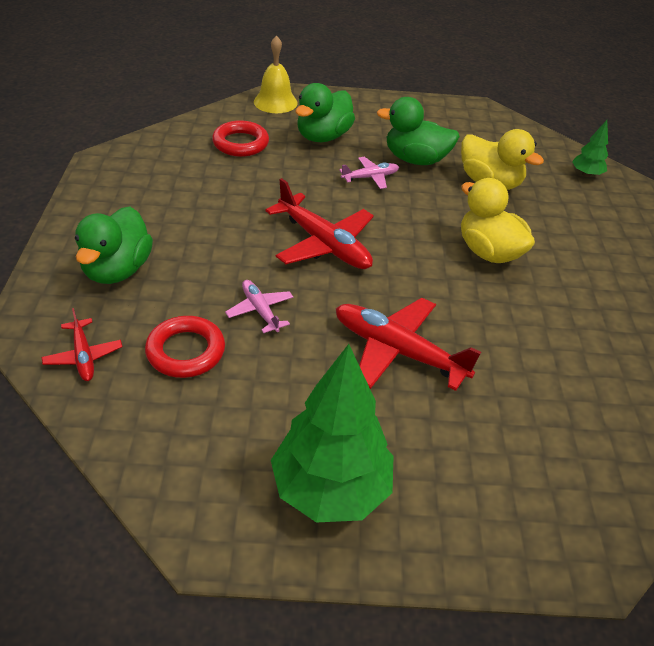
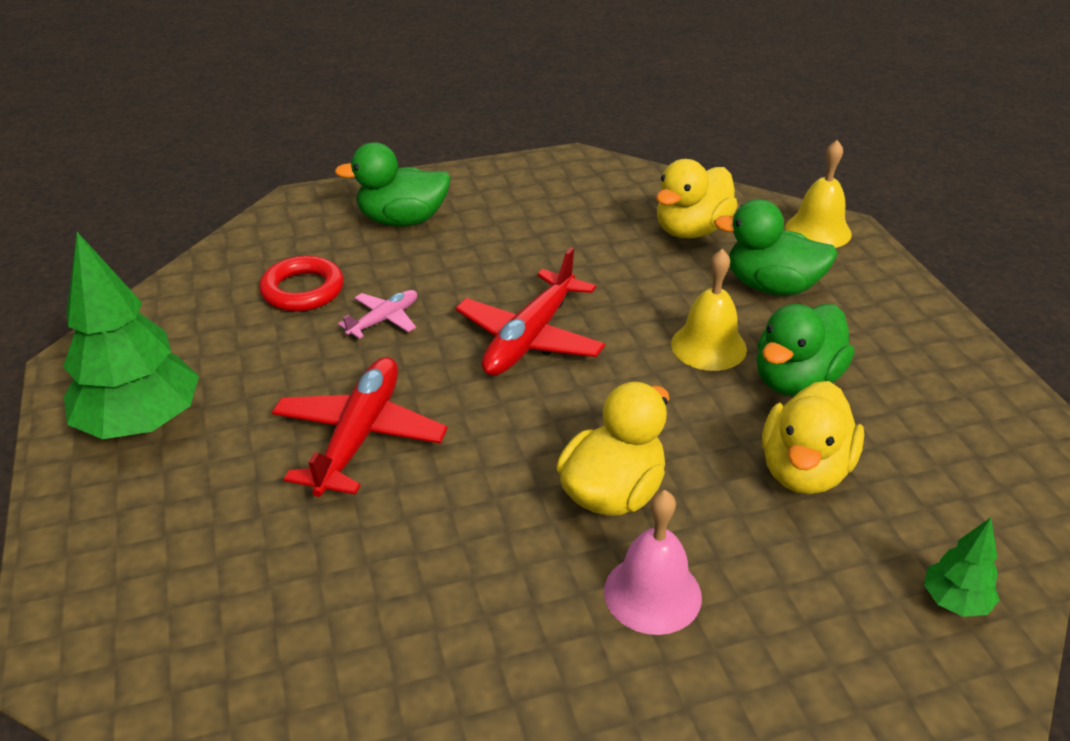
camera: 75 degrees right, 5 degrees down
red plane [42,308,123,381] -> none
red ring [212,120,269,157] -> yellow duck [656,159,738,238]
pink plane [339,157,399,189] -> yellow bell [671,249,747,371]
green duck [377,97,460,165] -> green duck turned 135 degrees counterclockwise [756,304,854,396]
none -> pink bell [604,490,702,635]

